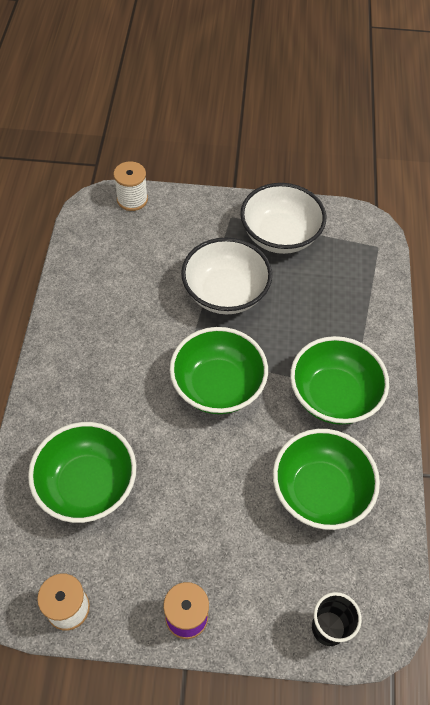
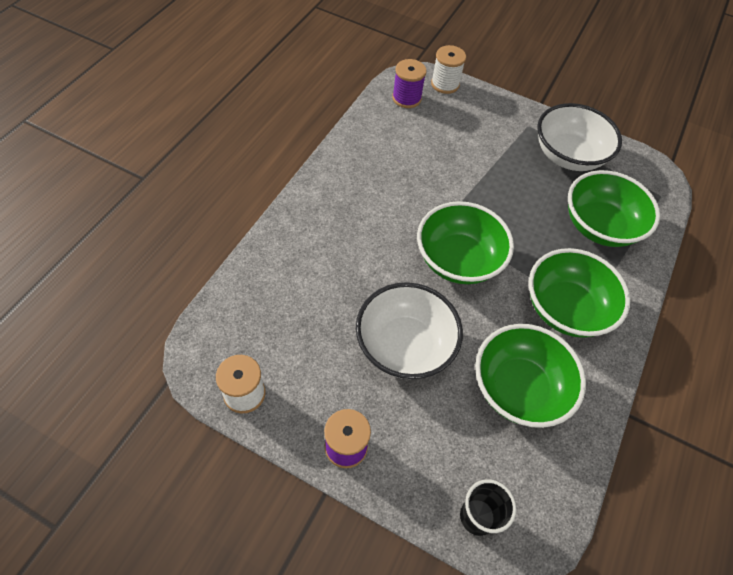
camera: 20 degrees right, 0 degrees up
green bowl [28,422,137,523] -> green bowl moved to [568,170,660,247]
white bowl [181,238,272,314] -> white bowl moved to [356,282,463,379]
none -> purple spool [392,59,426,108]

